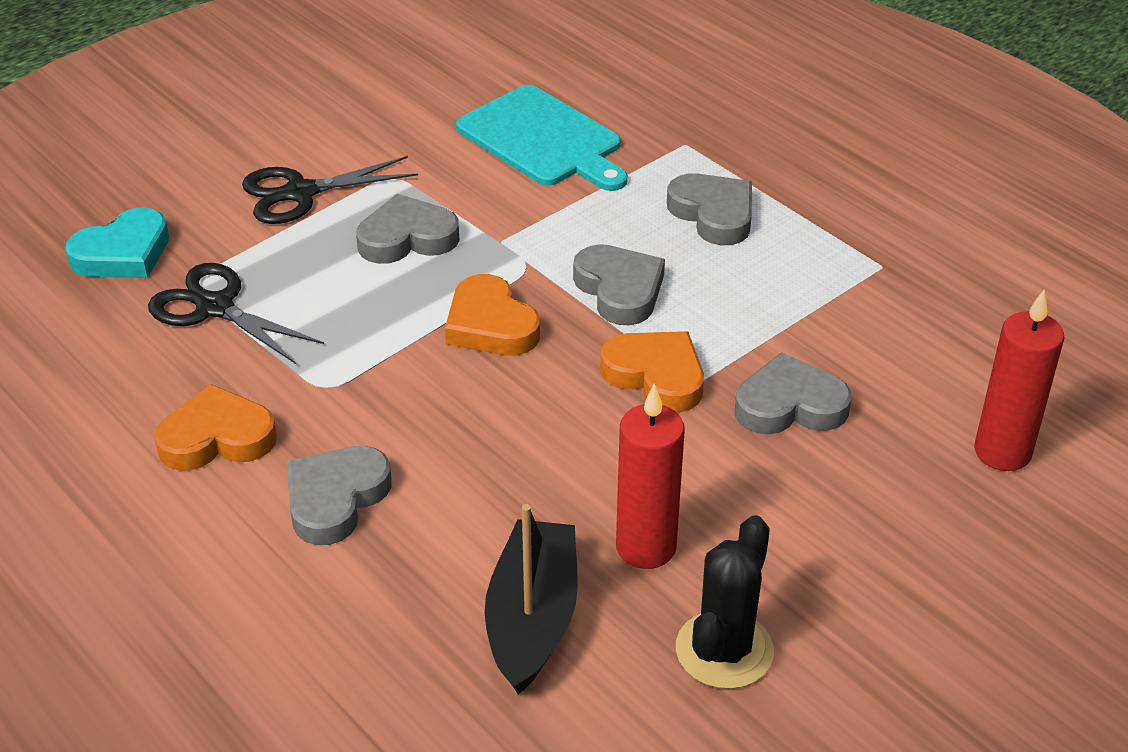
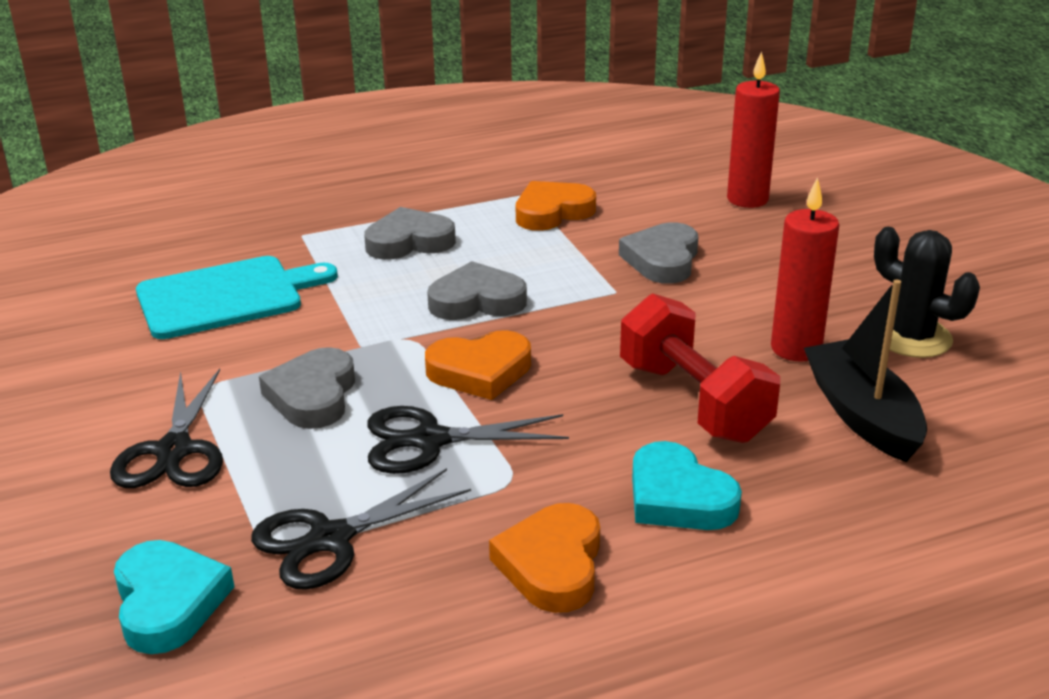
camera: 70 degrees left, 10 degrees down
grey heart [287,446,392,545] -> turquoise heart [632,441,742,530]
black boat [485,504,578,695] -> black boat turned 45 degrees clockwise [804,280,927,462]
orange heart [600,331,704,413] -> orange heart moved to [516,181,596,231]
none -> black scissors [367,406,569,474]
none -> red dumbbell [620,293,780,443]

